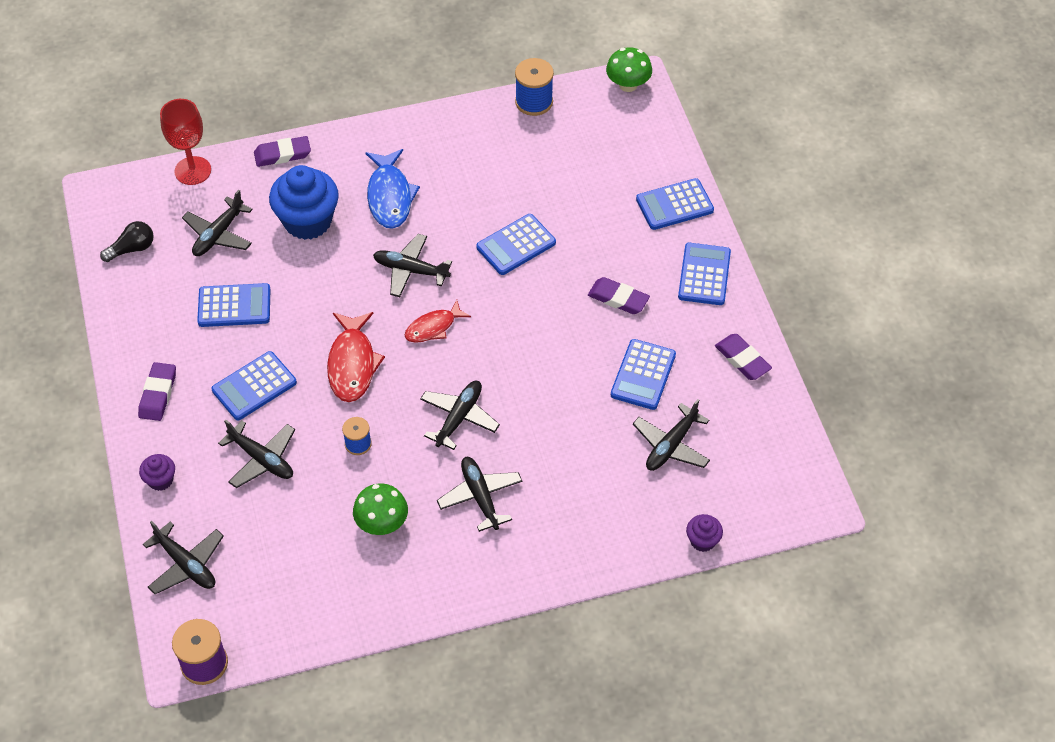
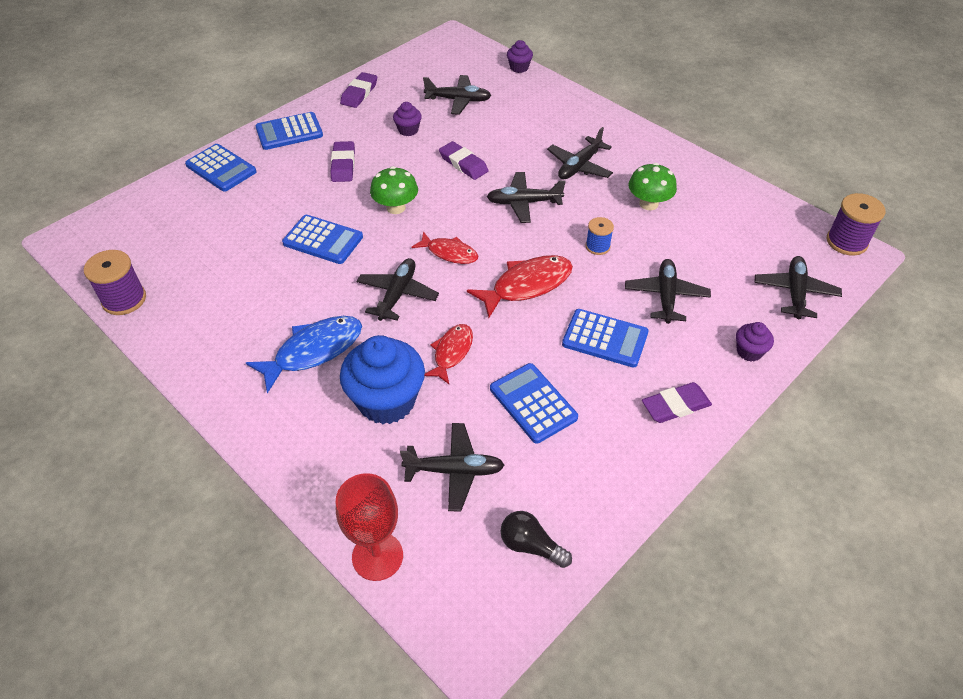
camera: 120 degrees left, 5 degrees down
purple eraser [254,136,311,167] -> purple eraser moved to [439,141,489,180]
black plane [373,234,452,297] -> black plane turned 150 degrees counterclockwise [357,258,439,321]
blue spool [515,58,554,116] -> purple spool [84,250,146,315]
green mushroom [606,47,652,92] -> green mushroom moved to [370,166,418,214]
blue calculator [611,339,676,410] -> purple cupcake [393,102,422,136]
none -> red fish [425,324,473,384]

